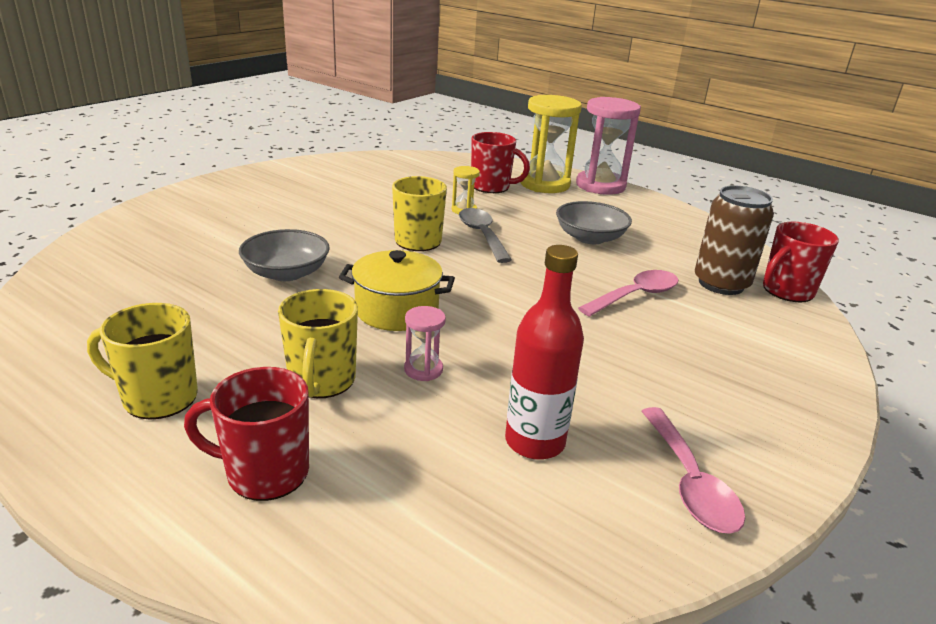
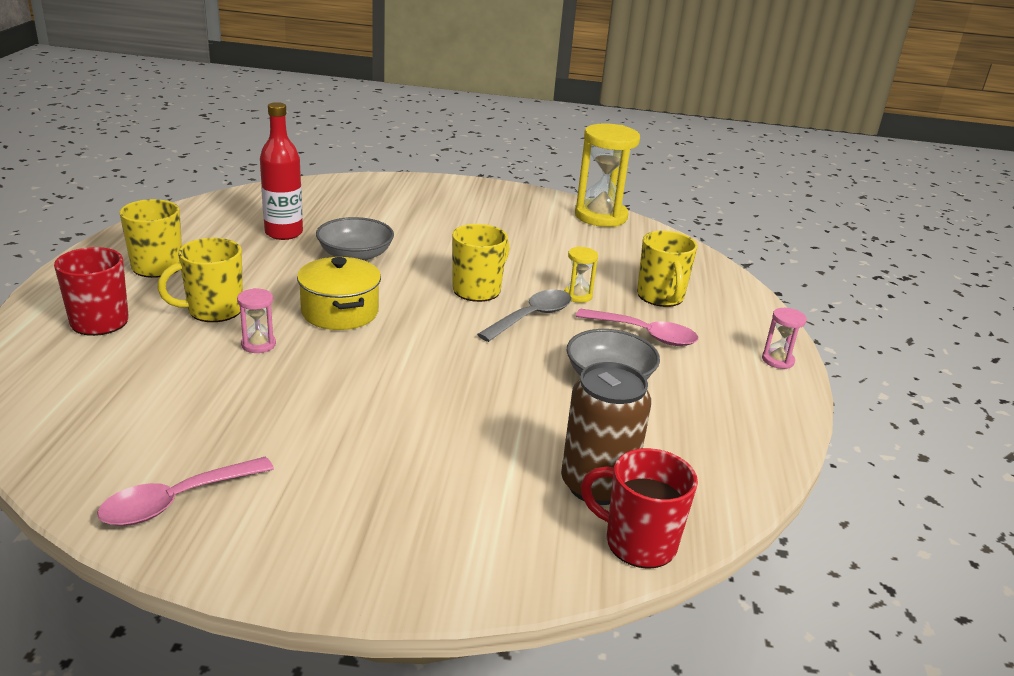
camera: 60 degrees right, 0 degrees up
red mug [471,132,530,193] -> yellow mug [637,230,697,307]
red bottle [505,245,584,460] -> red bottle moved to [260,102,303,240]
yellow hourglass [520,95,582,193] -> yellow hourglass moved to [575,123,640,227]
pink hourglass [576,97,641,195] -> pink hourglass [762,308,807,369], size x0.46
pink spoon [578,270,678,317] -> pink spoon moved to [576,308,698,346]

